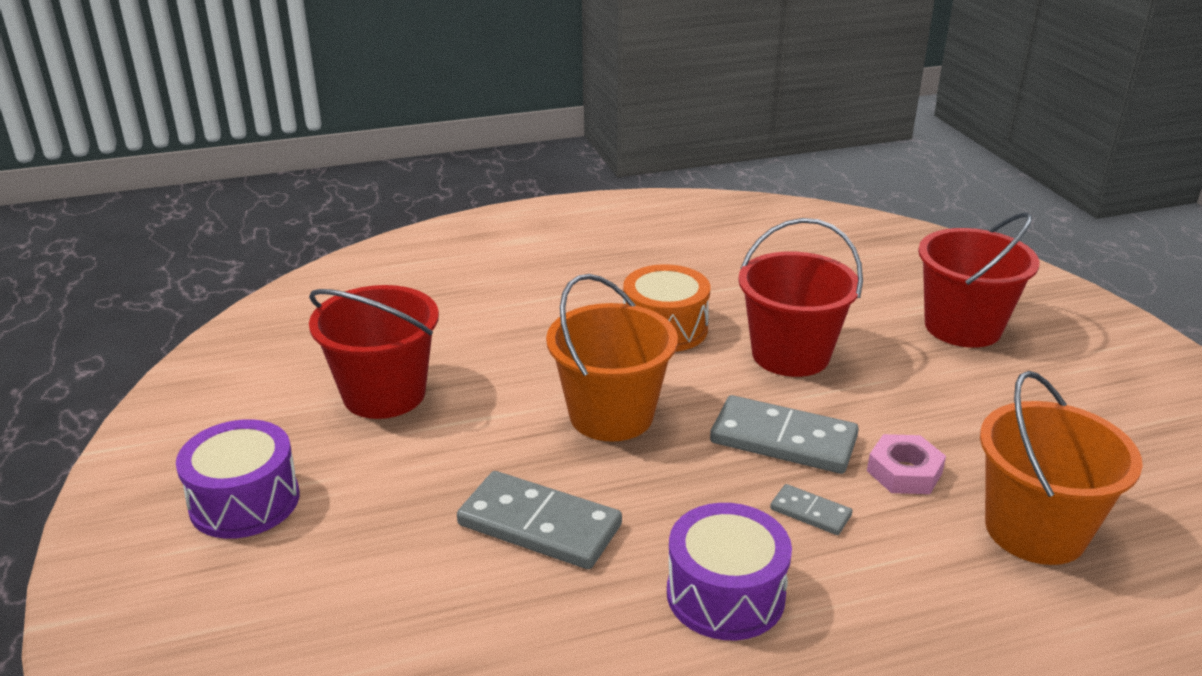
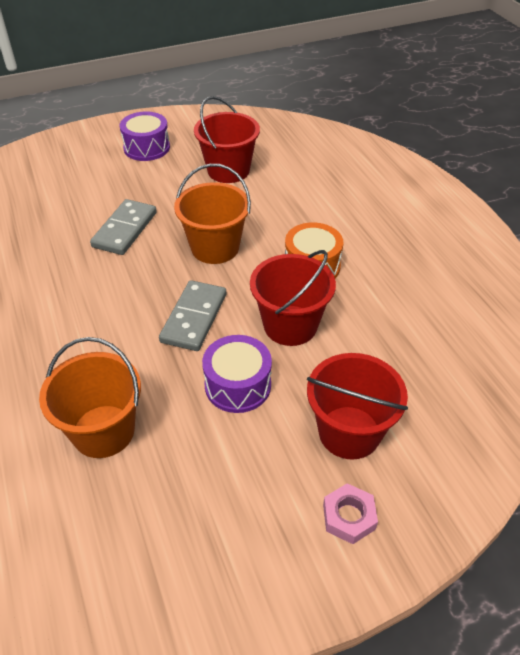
camera: 85 degrees right, 15 degrees up
purple drum [667,503,792,640] -> purple drum moved to [202,335,272,413]
grey domino [770,484,852,535] -> none
pink nut [867,434,946,494] -> pink nut moved to [323,483,378,544]

